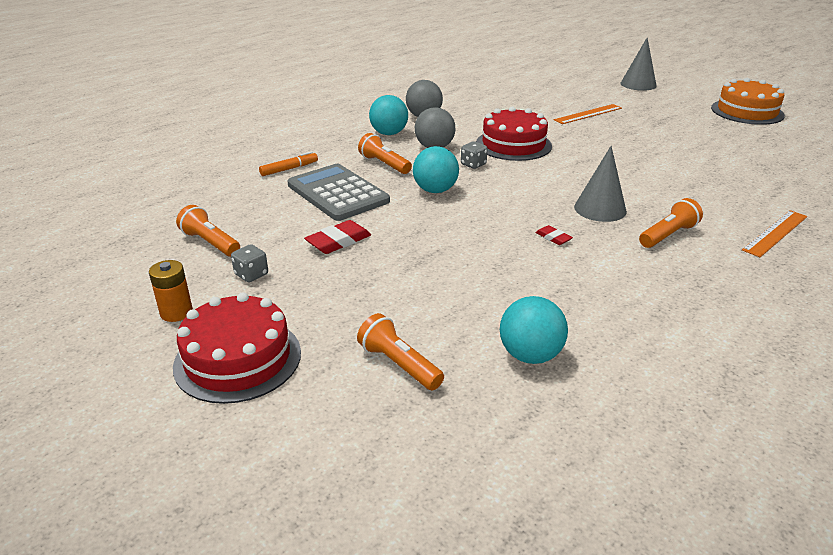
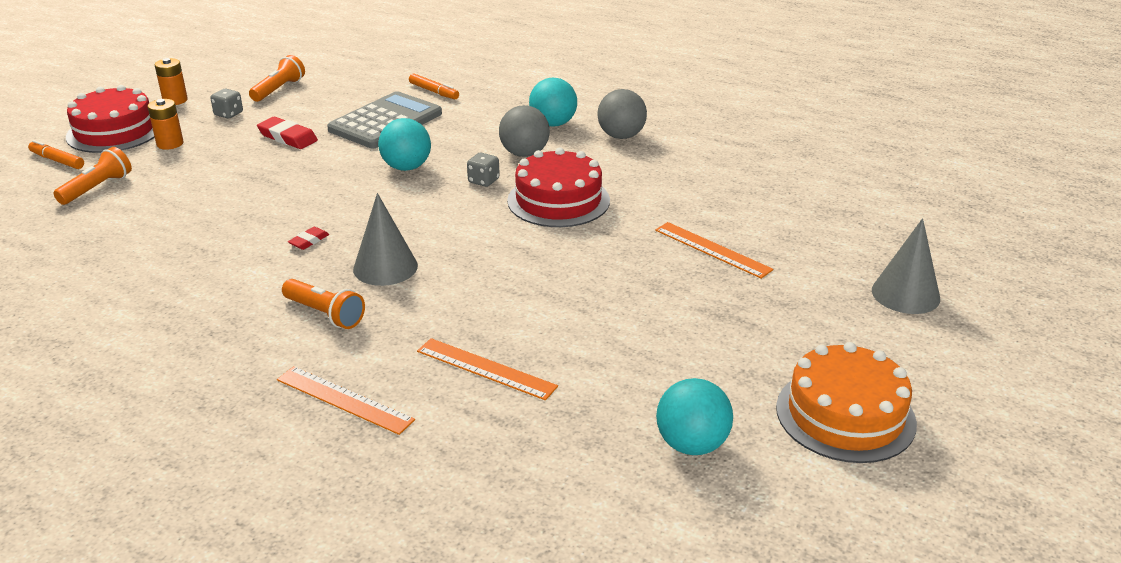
camera: 75 degrees right, 0 degrees up
orange flashlight [358,133,412,174] -> none
turquoise ball [500,296,568,364] -> turquoise ball moved to [656,378,733,455]
none -> orange marker [28,140,84,169]
none -> orange battery [148,99,183,150]
none -> orange ruler [417,338,558,400]

